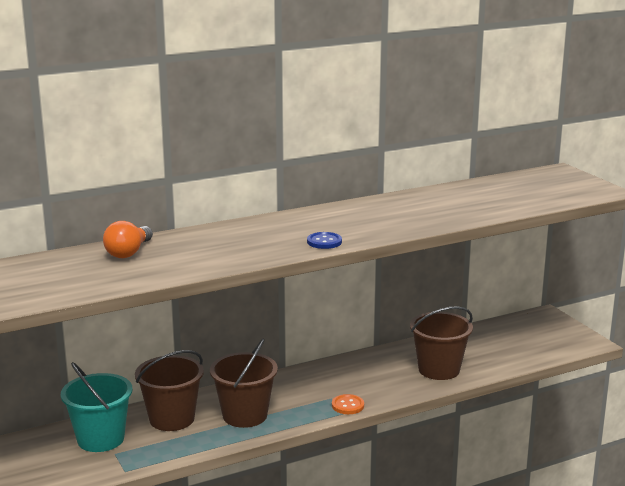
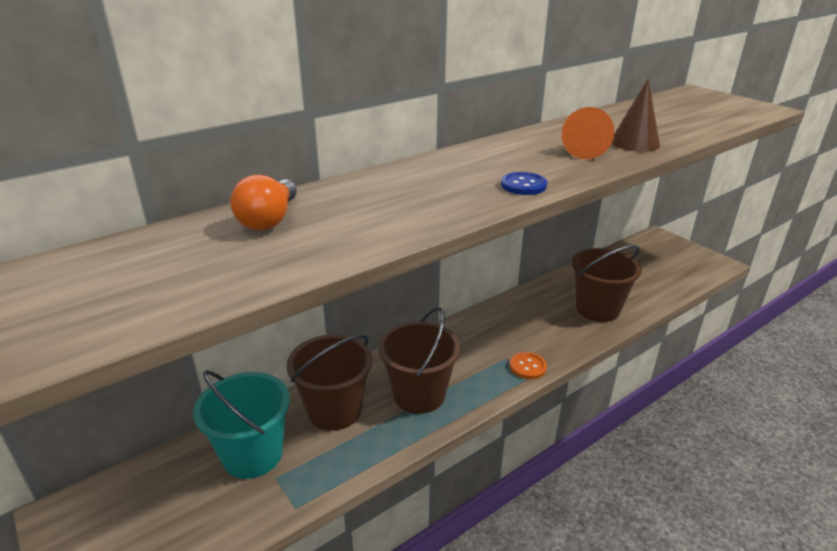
camera: 10 degrees left, 10 degrees up
none -> orange cone [562,107,615,159]
none -> brown cone [612,78,660,152]

